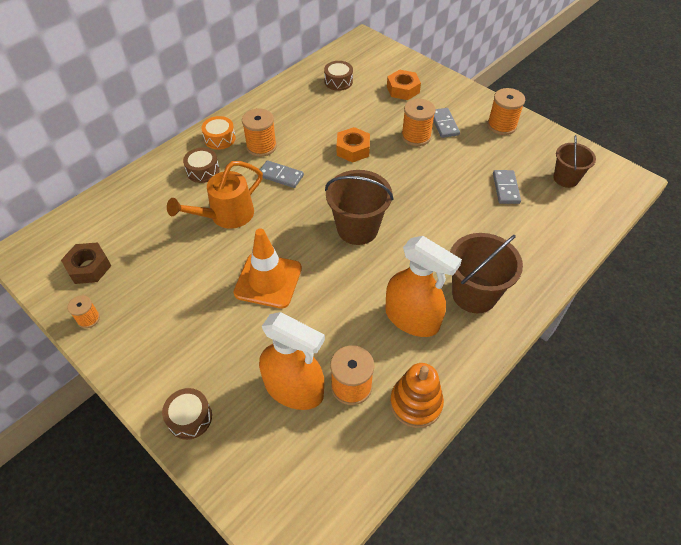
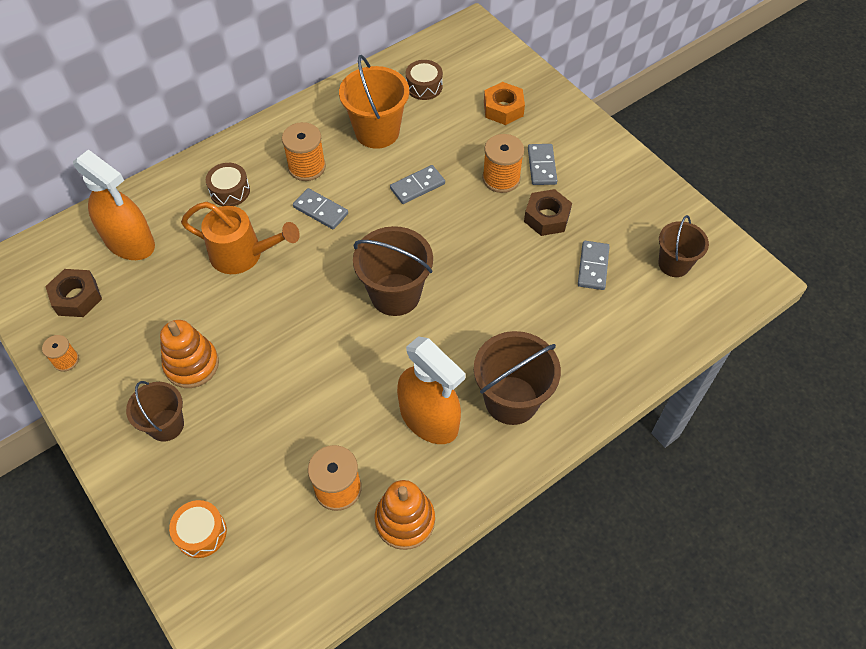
camera: 10 degrees right, 5 degrees up
brown drum [162,388,212,440] -> none
orange watering can [167,161,263,229] -> orange watering can turned 135 degrees counterclockwise [181,202,300,274]
orange drum [201,116,236,150] -> orange drum moved to [169,500,227,558]
orange traffic cone [233,228,302,308] -> none
orange spray bottle [259,312,325,410] -> orange spray bottle moved to [73,149,155,260]
orange nut [337,127,370,163] -> grey domino [390,165,445,204]
orange spool [487,88,525,135] -> none
none -> brown bucket [126,381,184,442]
none -> orange stacking toy [160,320,219,388]
none -> orange bucket [339,55,409,149]
none -> brown nut [524,189,572,236]

